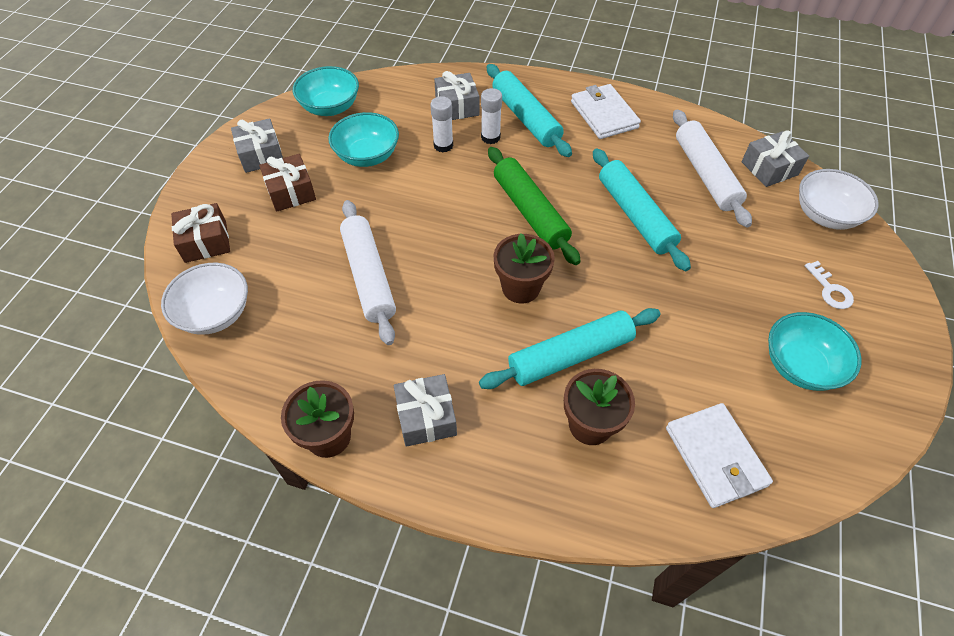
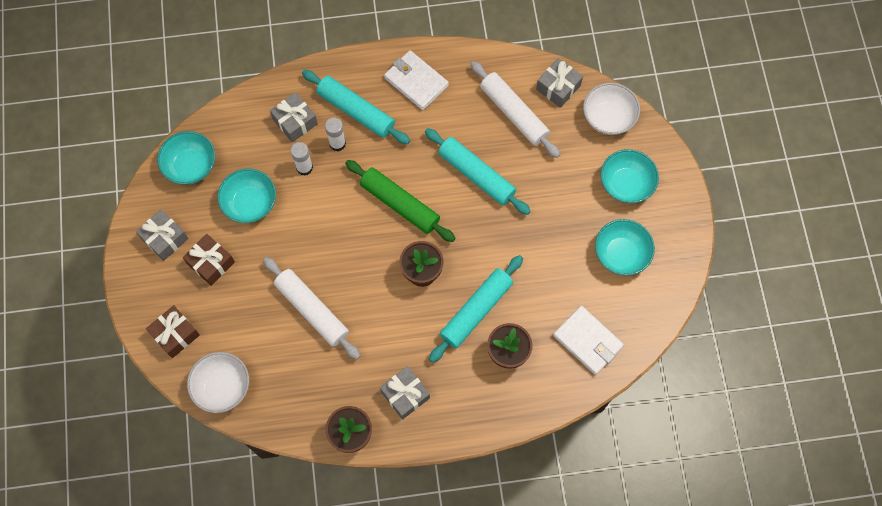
camera: 25 degrees left, 15 degrees up
white key [805,261,854,309] -> turquoise bowl [600,149,659,203]

